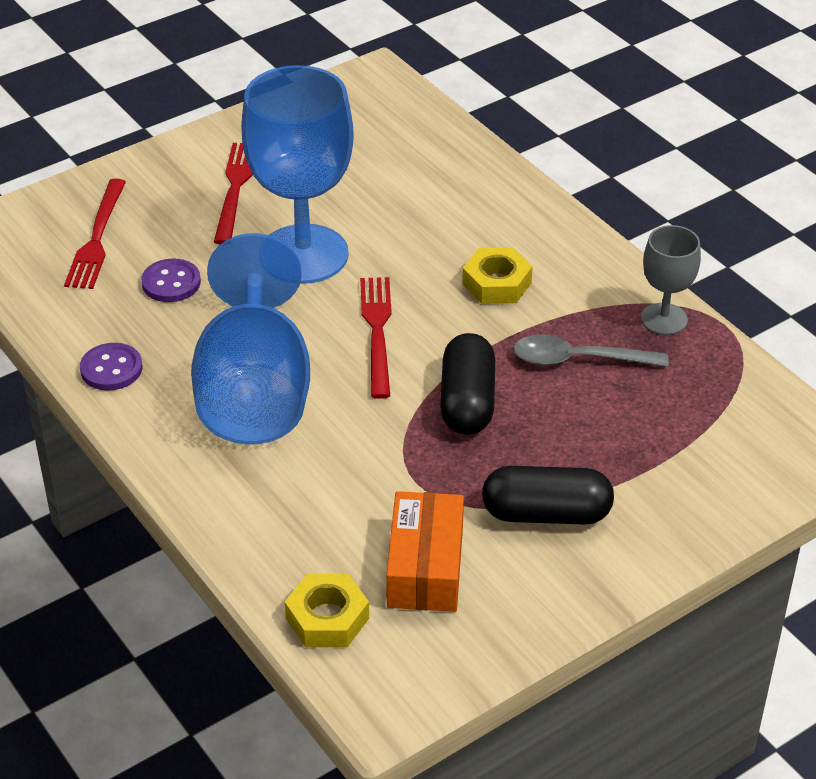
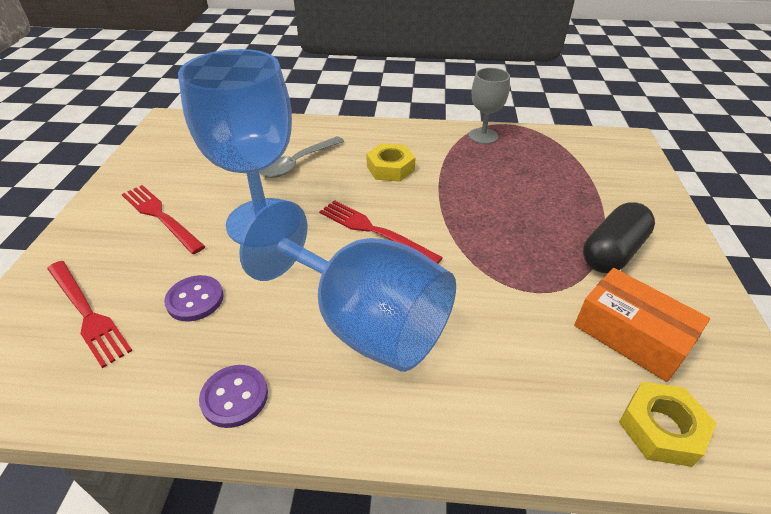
camera: 50 degrees left, 0 degrees up
black capsule [440,333,495,435] -> none
grey spoon [513,335,669,367] -> grey spoon moved to [259,136,344,178]

